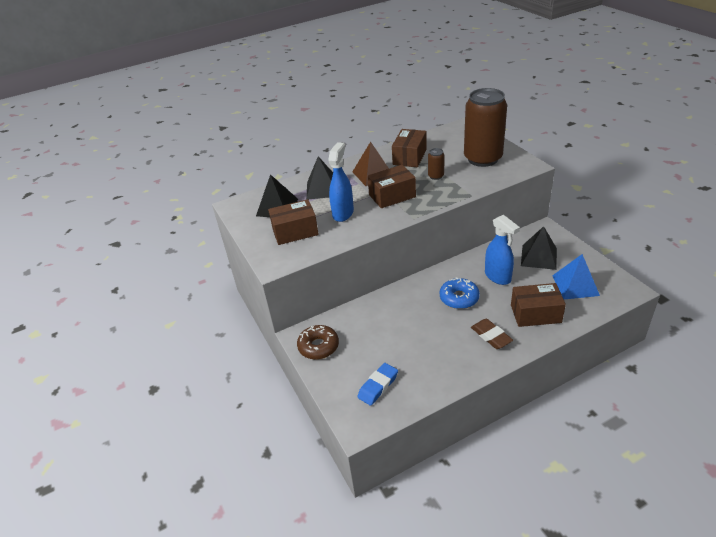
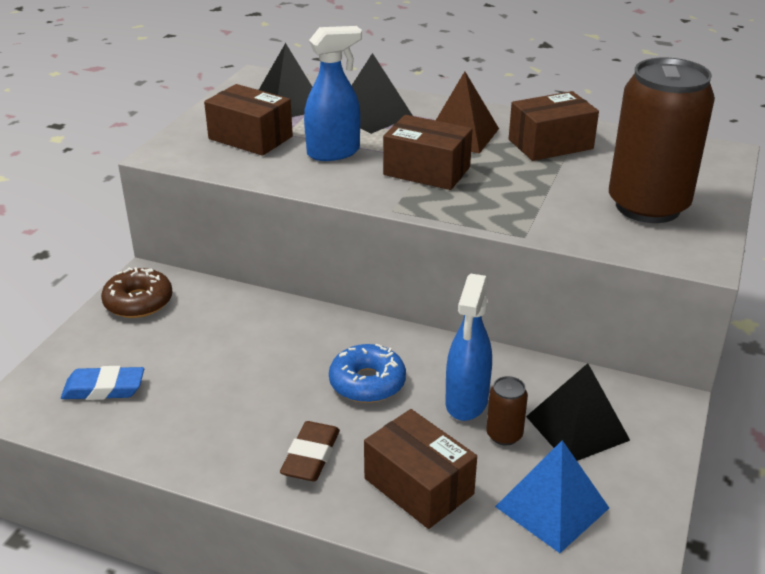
camera: 45 degrees right, 5 degrees down
brown can [428,148,445,180] -> brown can moved to [486,376,528,445]

